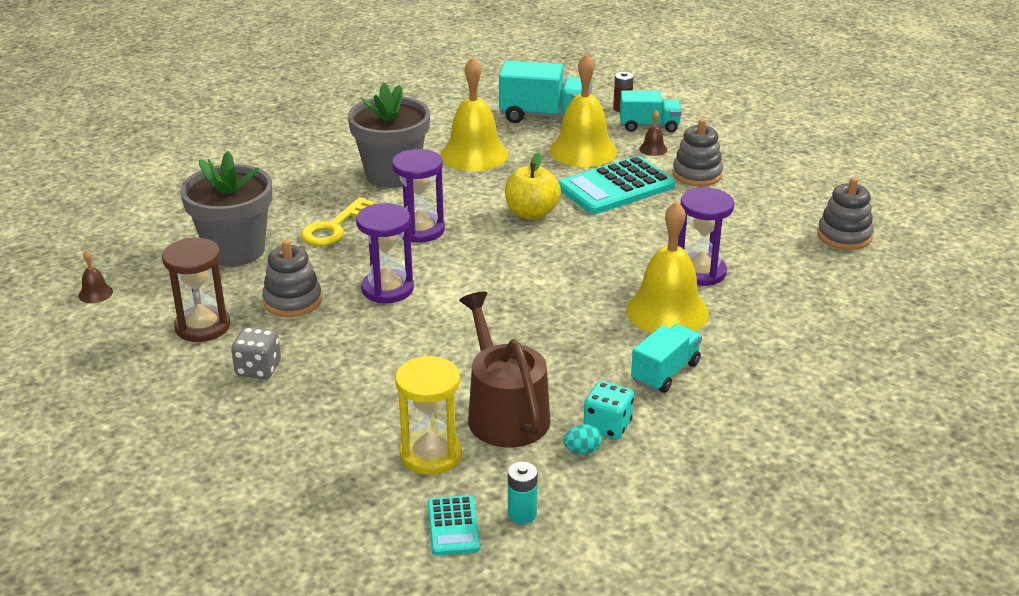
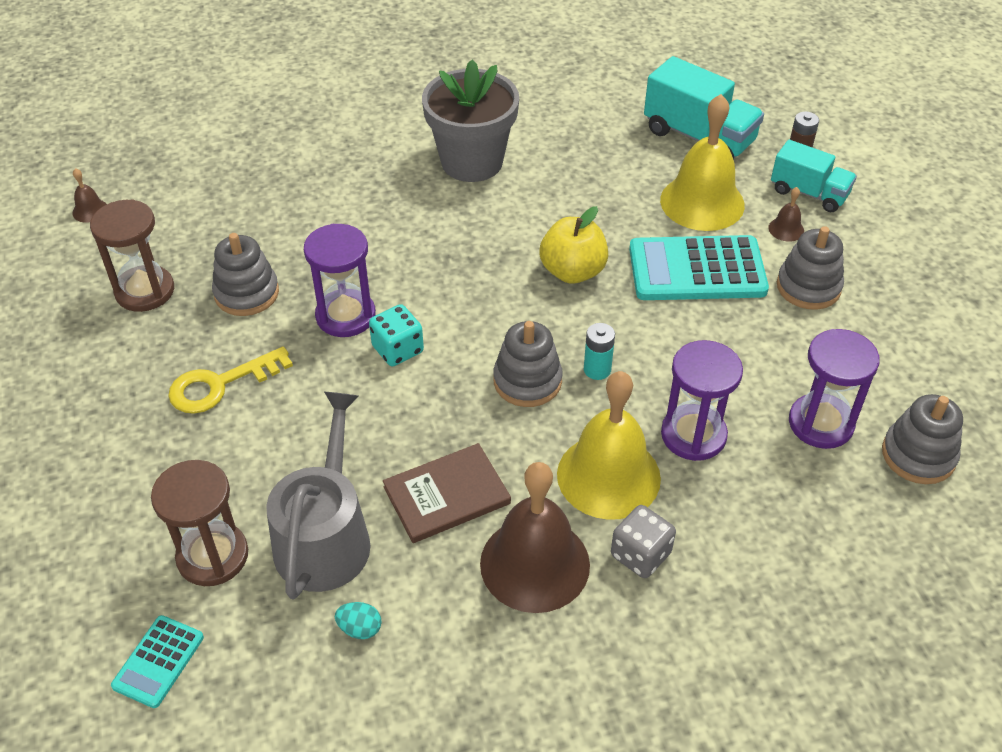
camera: 30 degrees right, 15 degrees up
grey flower pot [180,151,272,266] -> none
grey dice [231,327,281,379] -> grey dice moved to [611,505,676,578]
yellow key [301,197,375,246] -> yellow key moved to [168,346,293,414]
purple hourglass [392,149,445,243] -> purple hourglass moved to [789,329,880,449]
yellow hourglass [395,356,462,475] -> brown hourglass [151,460,248,586]
yellow bell [440,57,508,171] -> none
brown watering can [459,292,551,448] -> grey watering can [266,392,371,599]
turquoise battery [508,462,538,524] -> turquoise battery moved to [584,323,615,380]
turquoise dice [583,381,634,439] -> turquoise dice moved to [369,304,424,367]
turquoise truck [631,324,702,393] -> brown bell [480,462,590,613]
none -> brown book [383,443,511,543]
none -> grey stacking toy [493,321,563,407]

